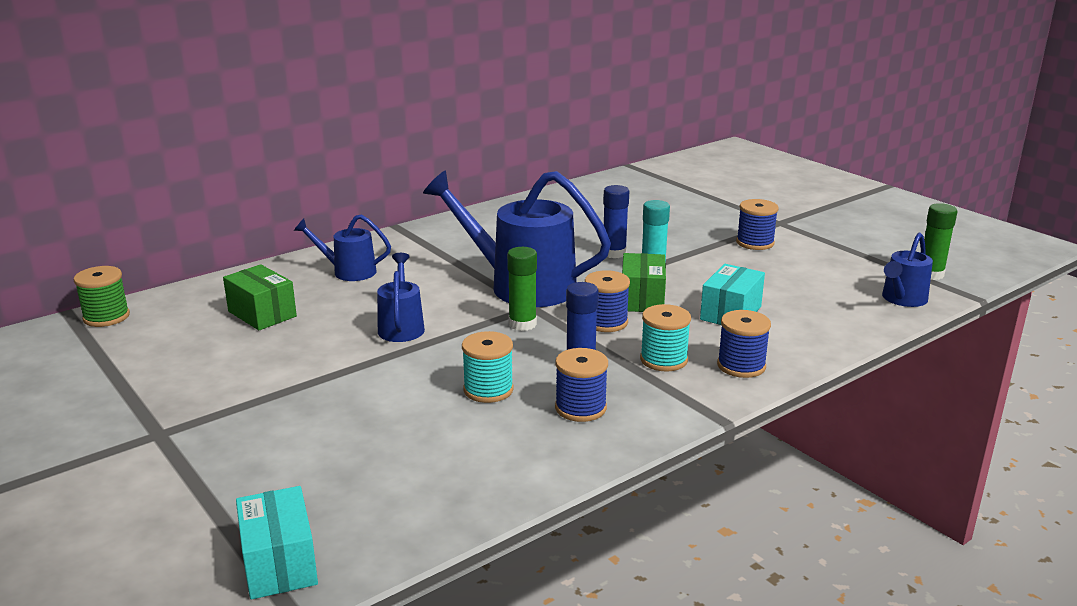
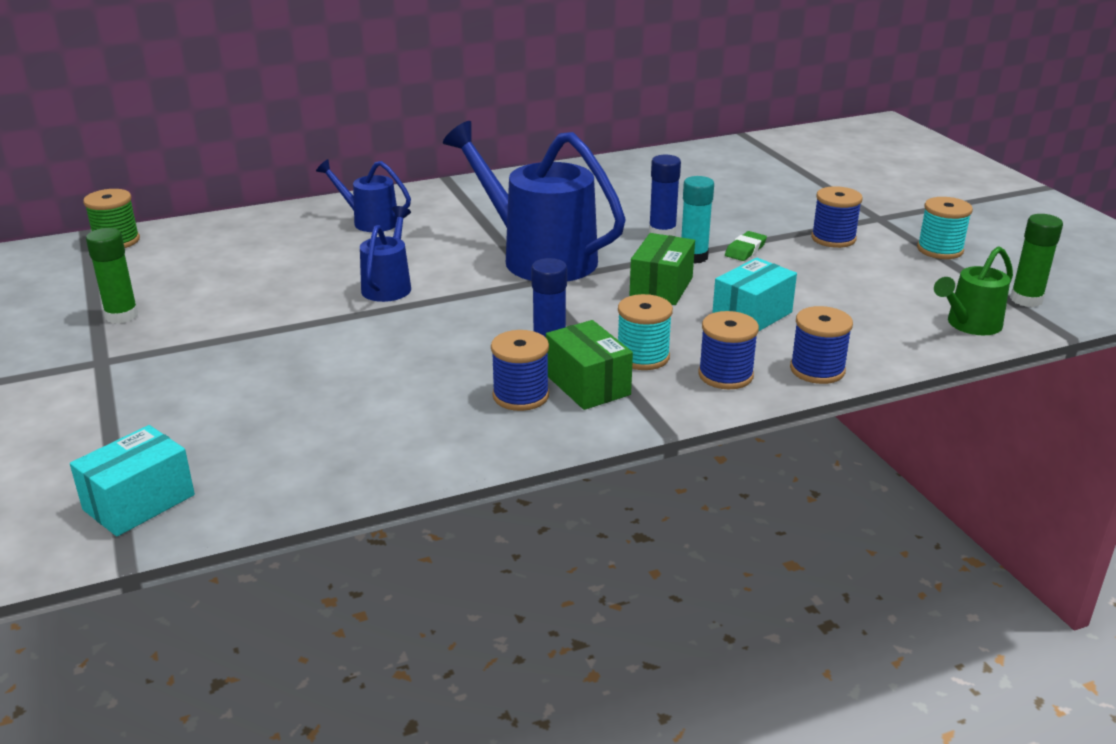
camera: 15 degrees right, 5 degrees up
green box [223,264,297,330] -> green box moved to [546,320,633,410]
turquoise box [236,486,318,600] -> turquoise box turned 45 degrees clockwise [70,425,195,536]
turquoise spool [462,331,514,403] -> turquoise spool moved to [917,197,973,259]
green glue stick [507,247,537,331] -> green glue stick moved to [86,228,138,324]
blue spool [585,270,630,332] -> blue spool moved to [790,306,853,384]
blue watering can [882,233,933,307] -> green watering can [934,246,1013,335]
none -> green eraser [725,231,767,261]

